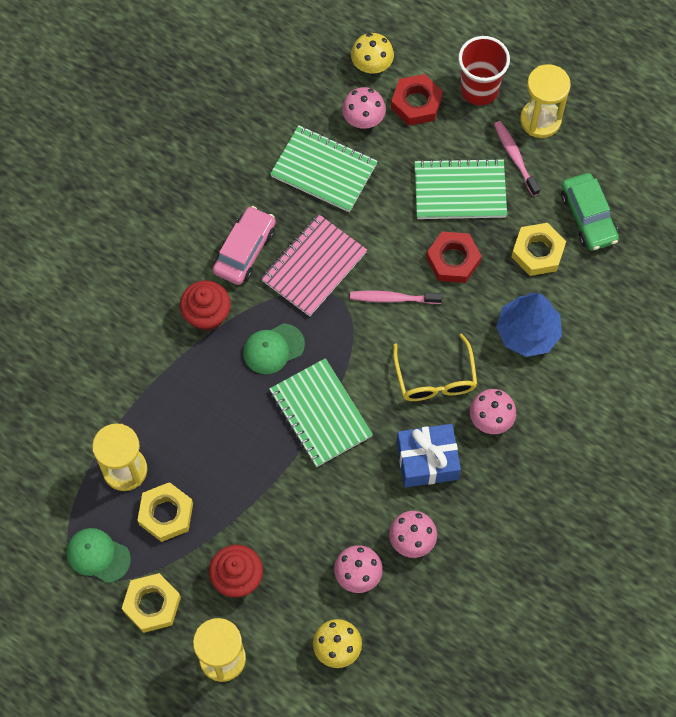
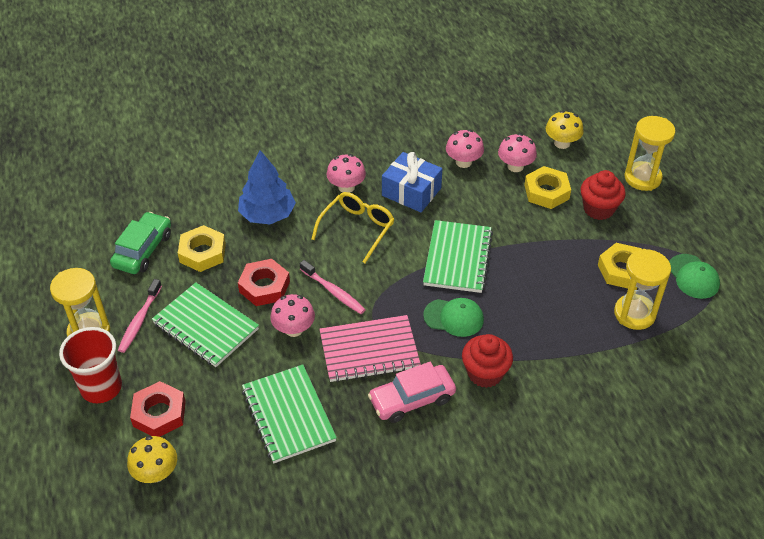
camera: 140 degrees left, 20 degrees down
yellow nut [122,573,181,633] -> yellow nut moved to [524,166,571,209]
pink mushroom [342,87,386,129] -> pink mushroom moved to [270,294,315,337]

